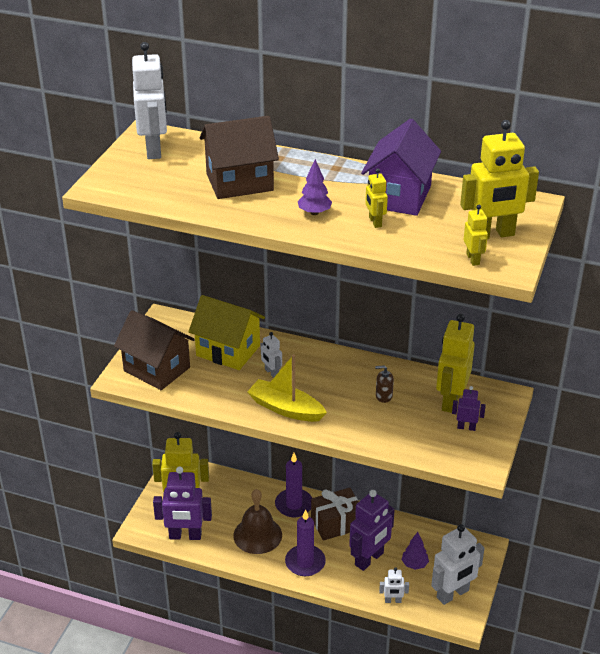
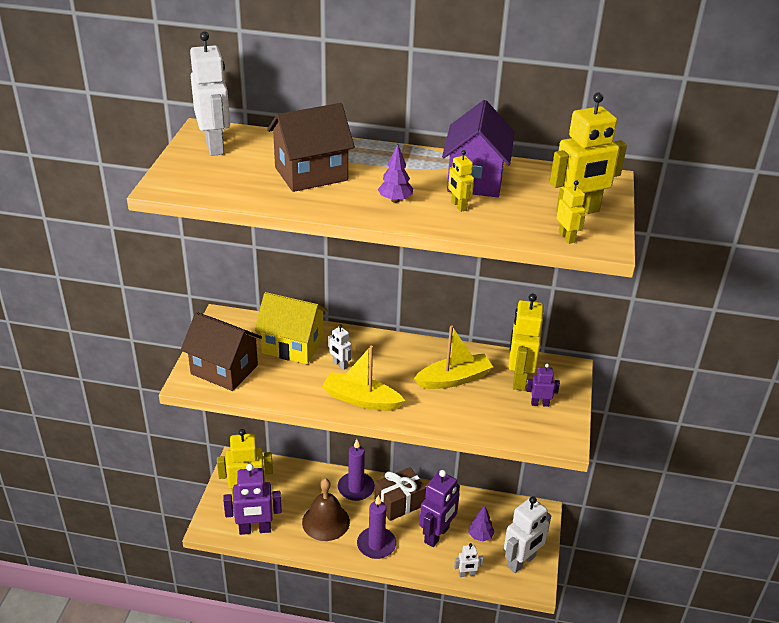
camera: 10 degrees left, 0 degrees up
brown soap dispenser [375,365,394,403] -> yellow boat [414,325,493,389]

